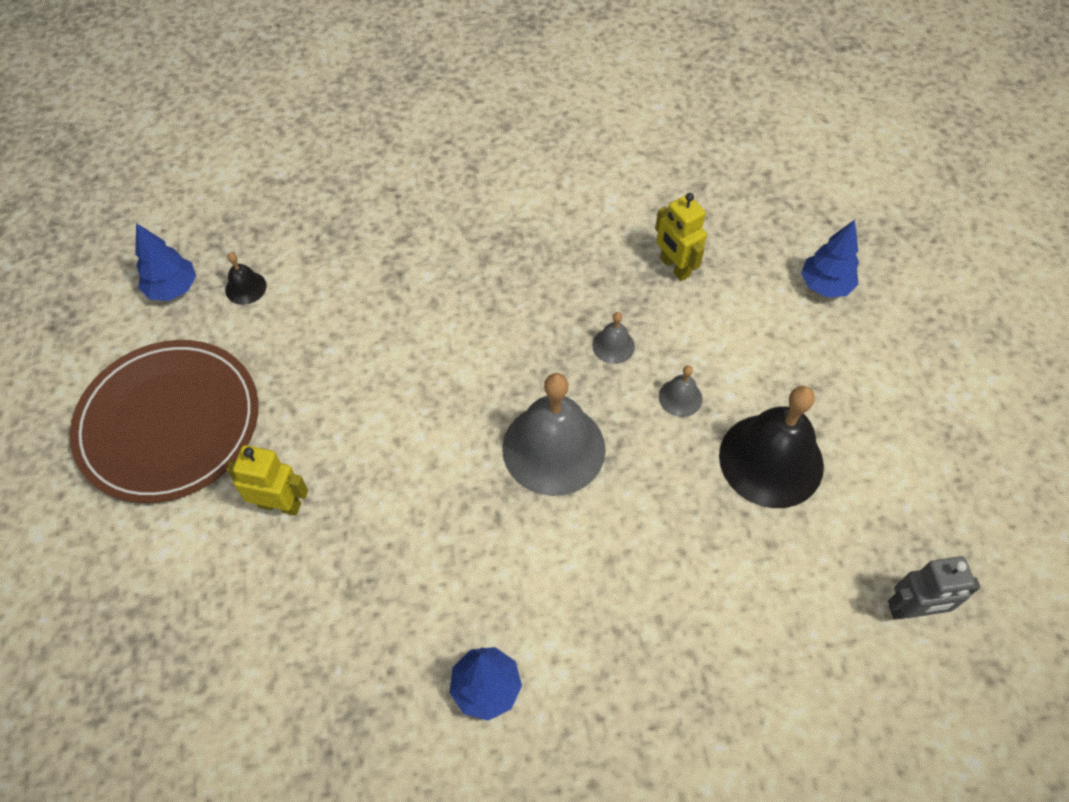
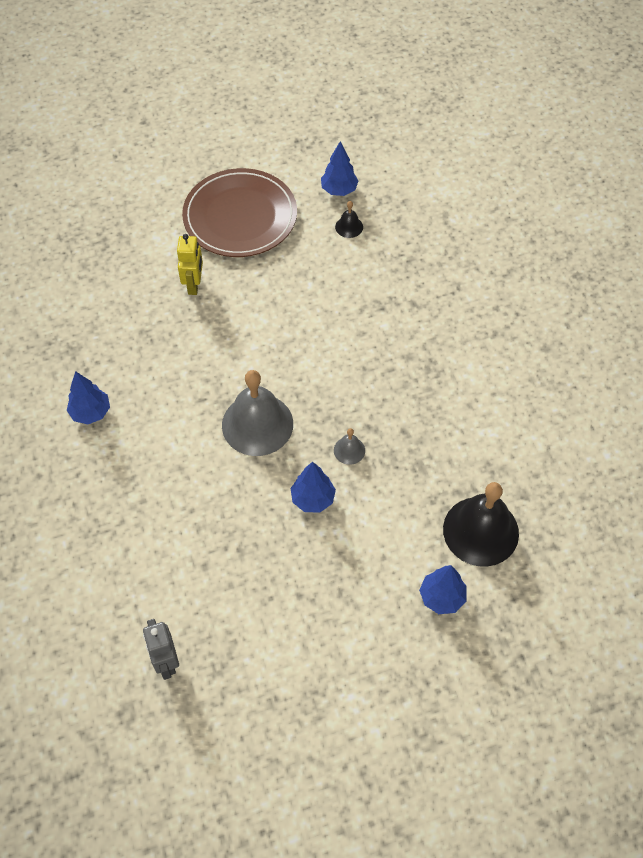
camera: 80 degrees right, 0 degrees up
yellow robot [655,193,707,281] -> none
grey bell [659,365,702,417] -> blue tree [290,462,336,513]
black bell [719,386,824,508] -> black bell moved to [443,482,519,567]

